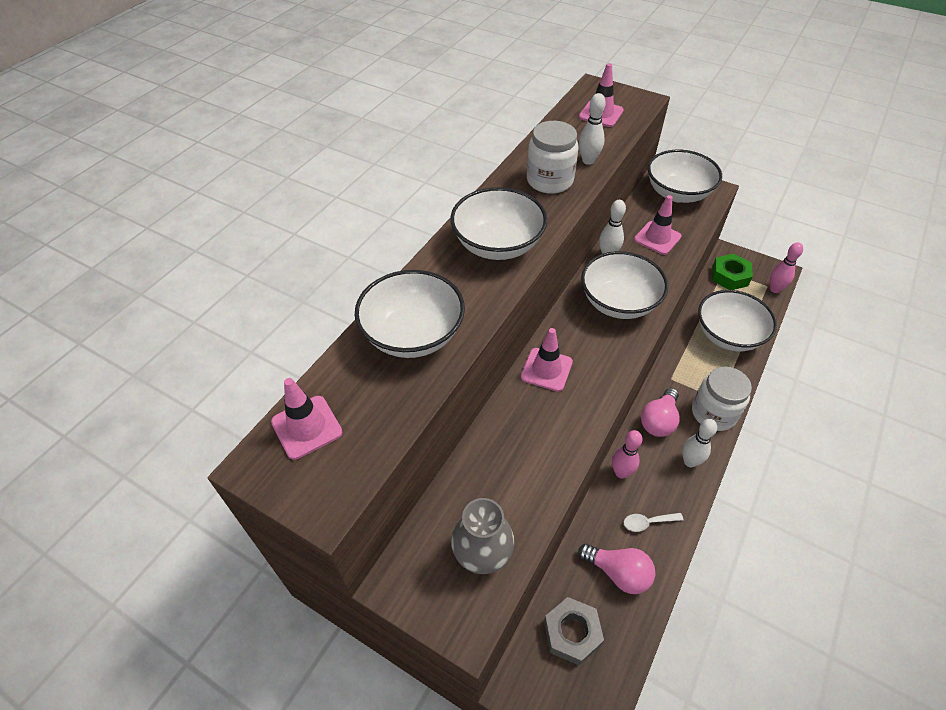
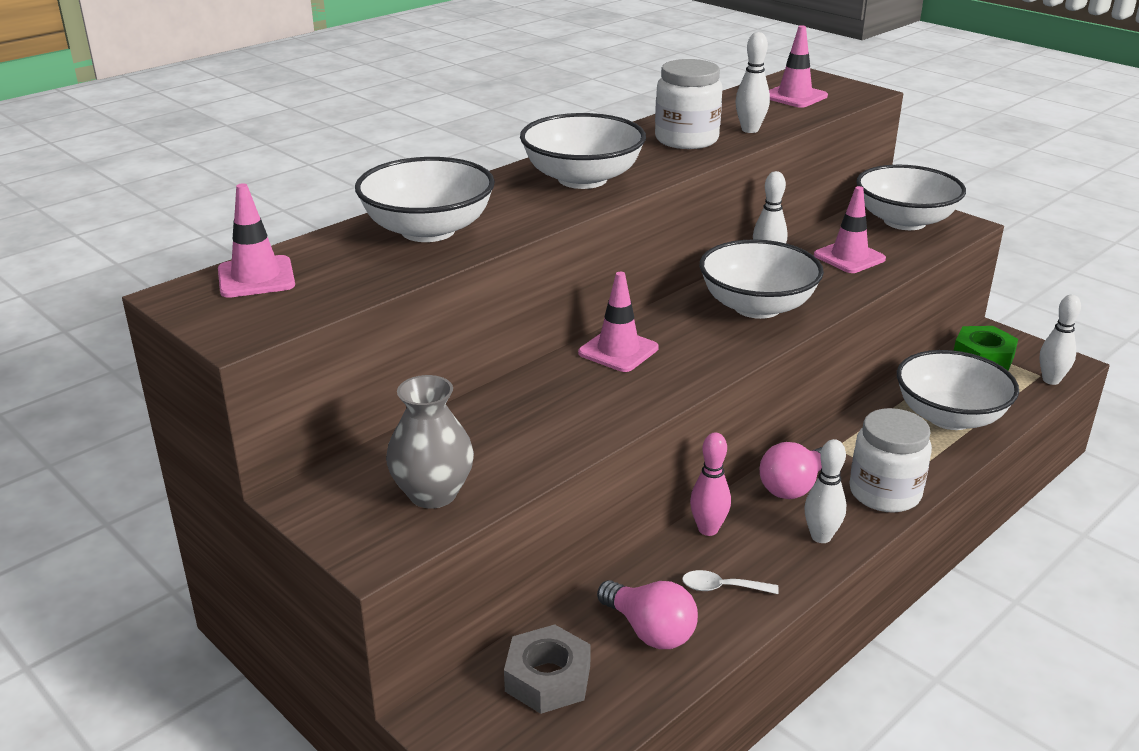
camera: 15 degrees right, 20 degrees down
pink bowling pin [770,242,803,293] -> white bowling pin [1039,295,1081,385]

